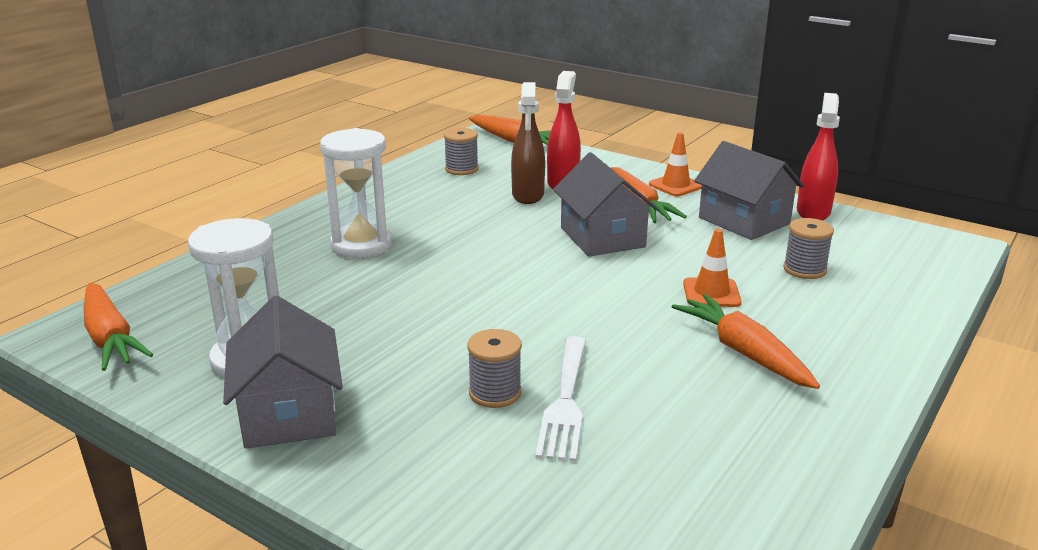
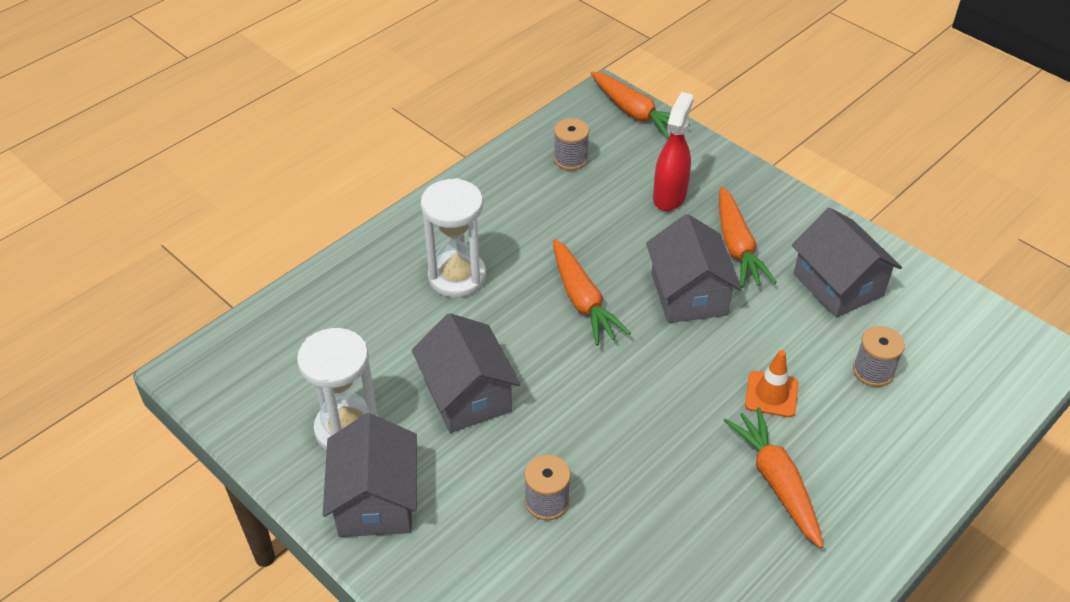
camera: 10 degrees right, 20 degrees up
orange carrot [84,282,154,371] -> orange carrot moved to [553,239,631,346]
brown spray bottle [511,82,545,204] -> none
white fork [535,336,586,462] -> none
orange traffic cone [649,132,702,196] -> none
red spray bottle [797,93,840,221] -> none
none -> grey house [412,313,521,433]

